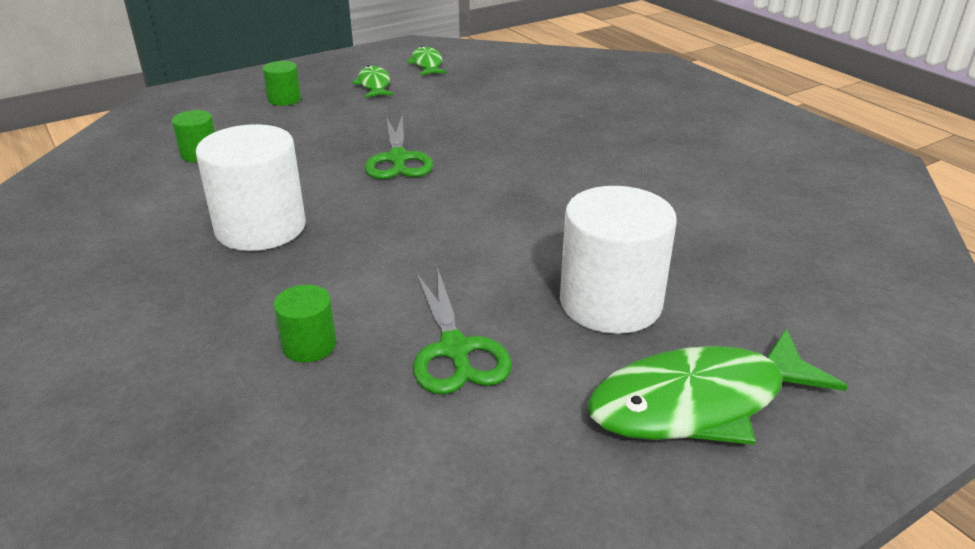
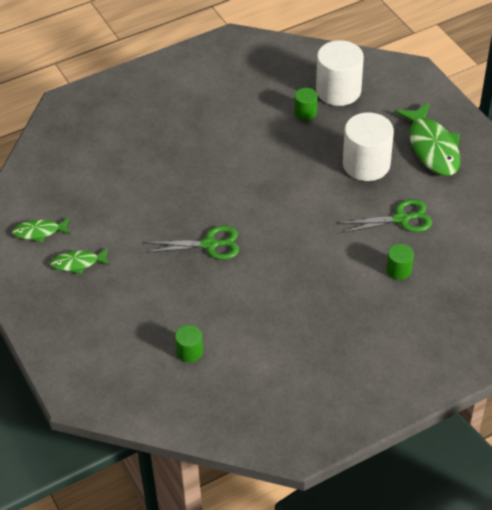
camera: 85 degrees left, 15 degrees up
white cylinder [196,124,306,251] -> white cylinder moved to [316,40,364,106]
green cylinder [262,61,301,106] -> green cylinder moved to [294,88,318,120]

